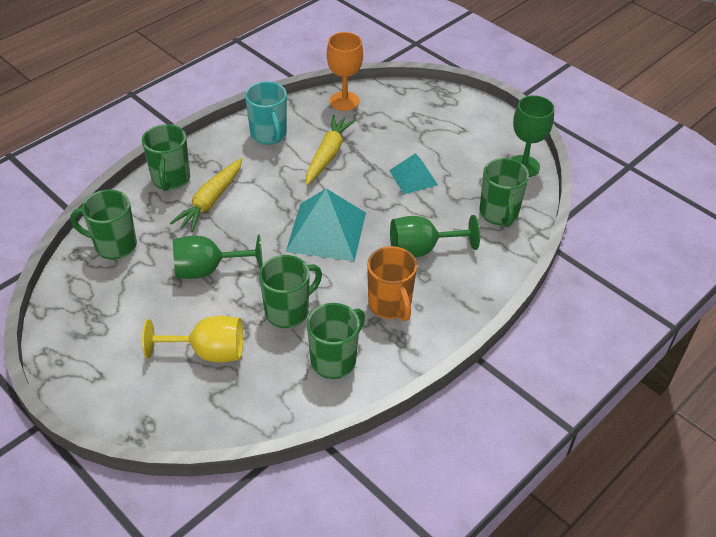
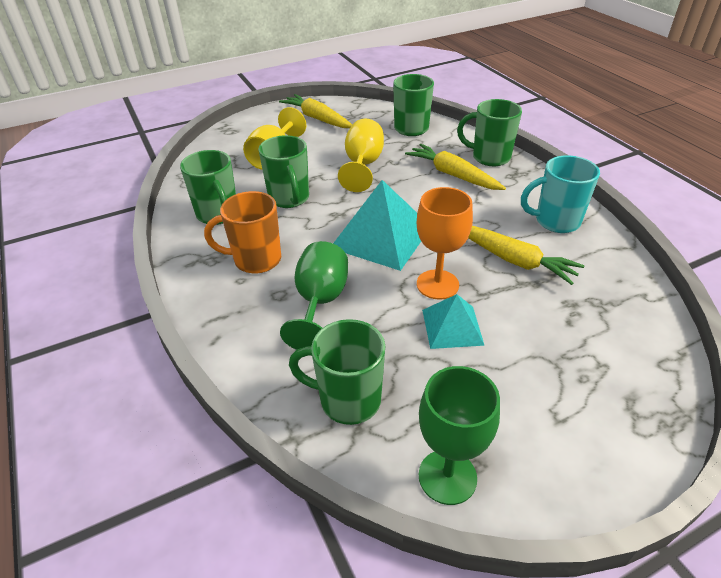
camera: 110 degrees right, 5 degrees down
green goblet [173,234,263,279] -> yellow goblet [338,119,384,192]
orange goblet [327,32,363,111] -> orange goblet moved to [417,187,473,300]
none -> yellow carrot [279,94,352,128]

